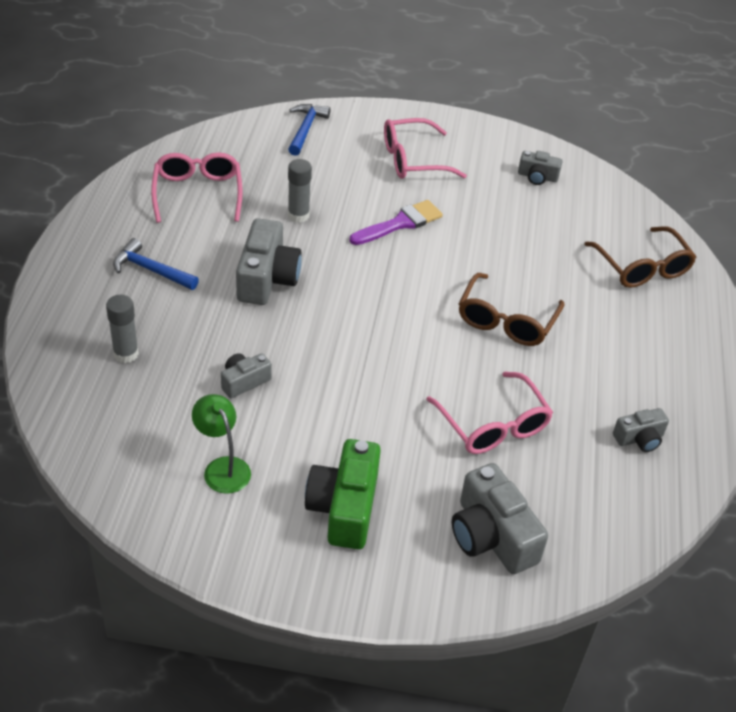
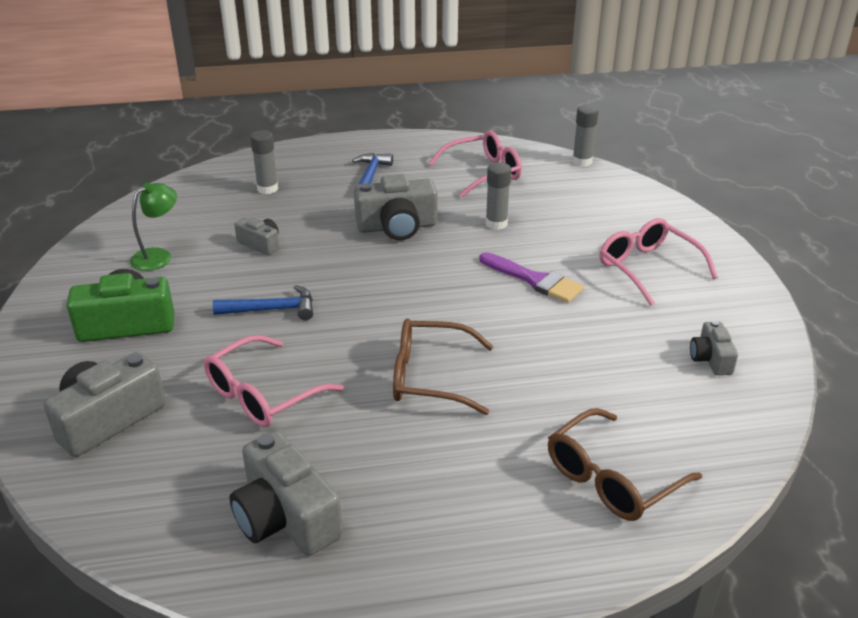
camera: 75 degrees right, 10 degrees down
blue hammer [288,104,330,156] -> blue hammer moved to [213,285,313,320]
grey camera [613,408,669,452] -> grey camera [230,431,343,556], size x1.82
none -> grey glue stick [572,105,599,166]

